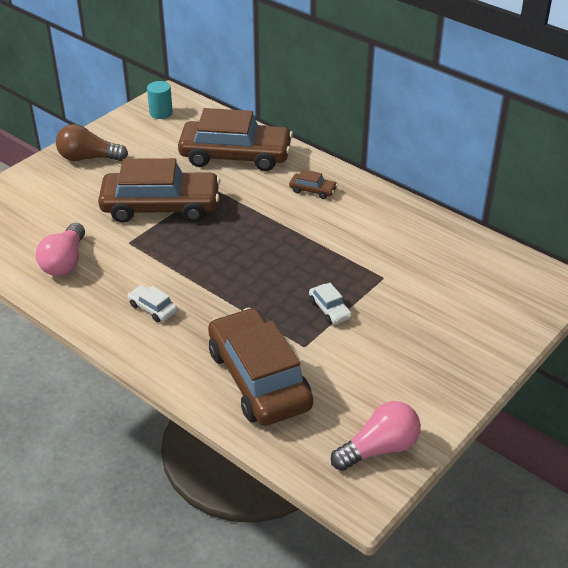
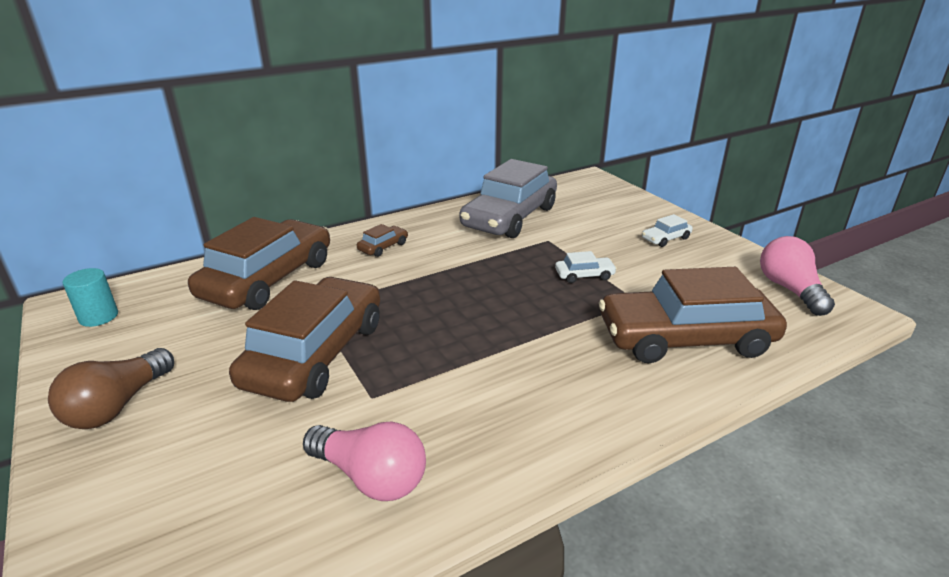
camera: 70 degrees left, 10 degrees down
white car [127,285,178,322] -> white car moved to [642,214,693,247]
none -> grey car [460,159,557,238]

